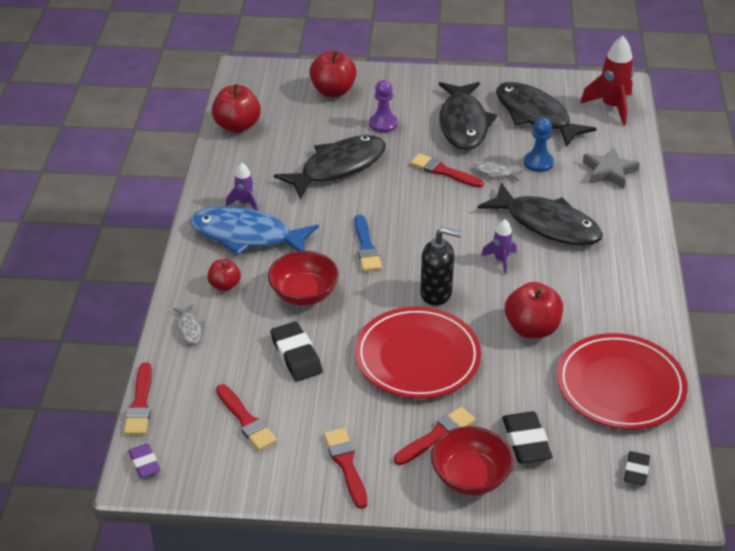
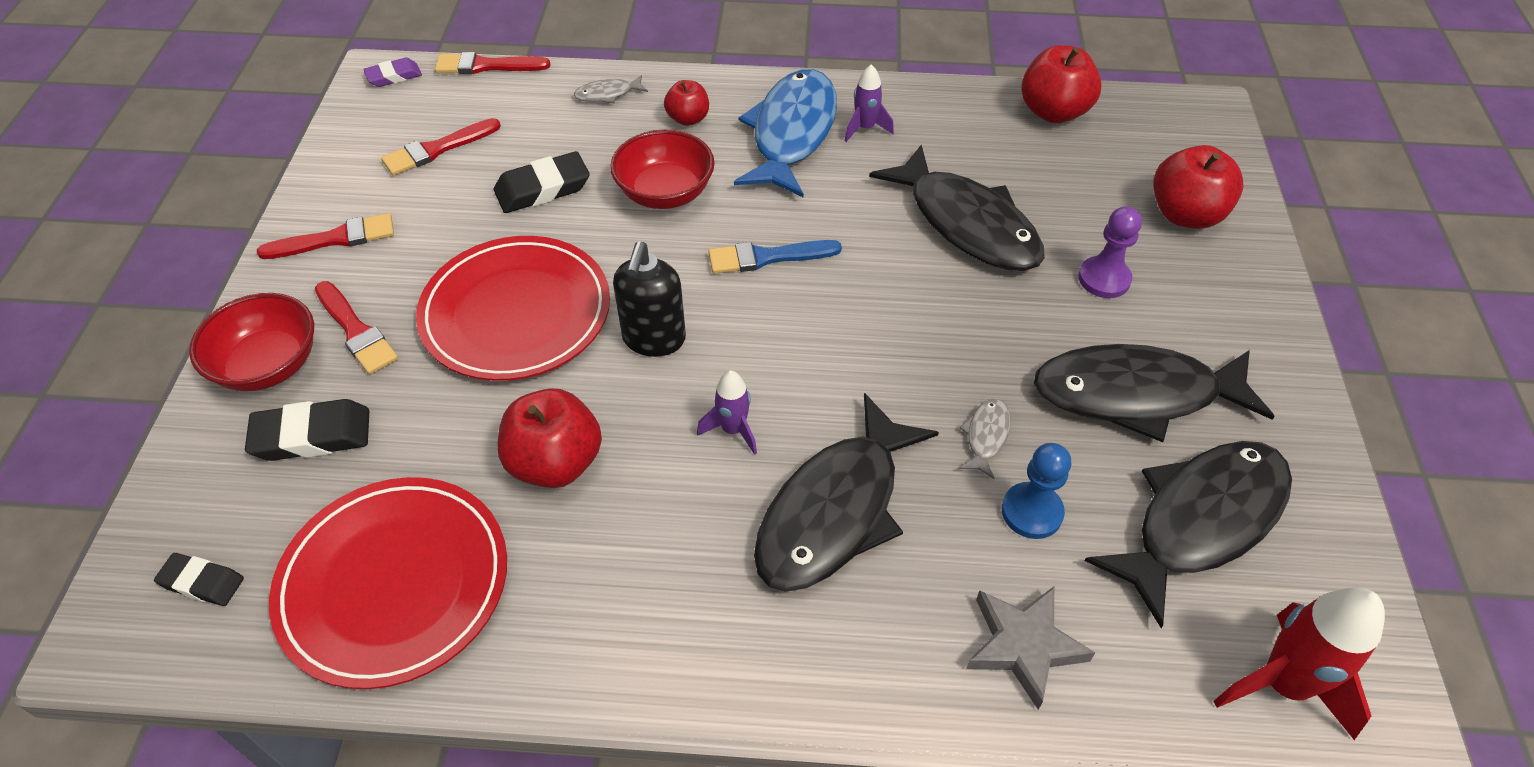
camera: 90 degrees right, 10 degrees up
red brush [410,153,484,188] -> none

